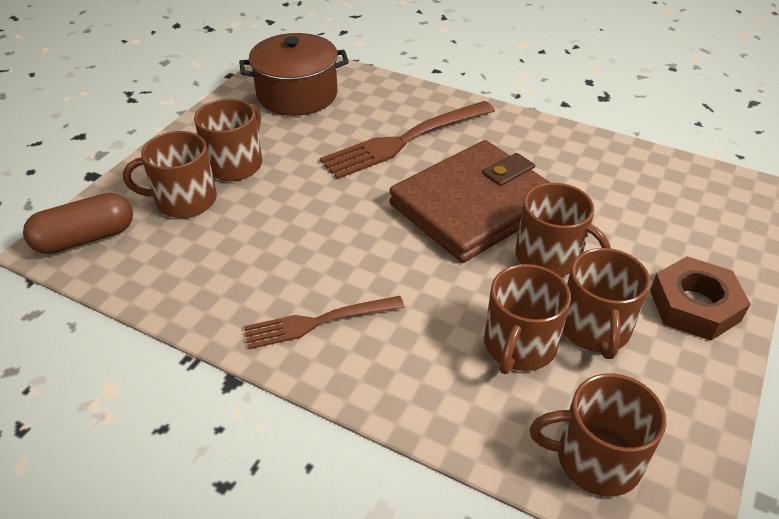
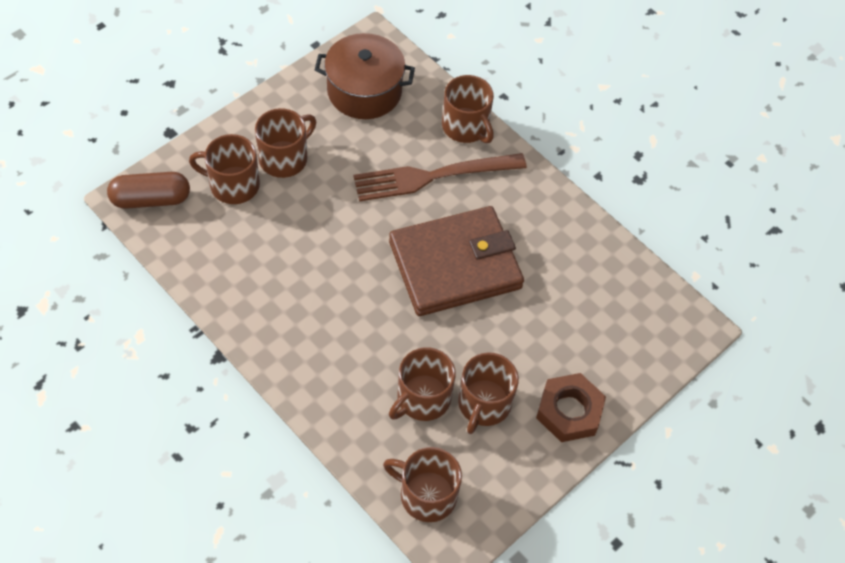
camera: 15 degrees right, 15 degrees up
brown fork [244,296,404,350] -> none
brown mug [515,183,611,277] -> brown mug moved to [442,75,494,143]

